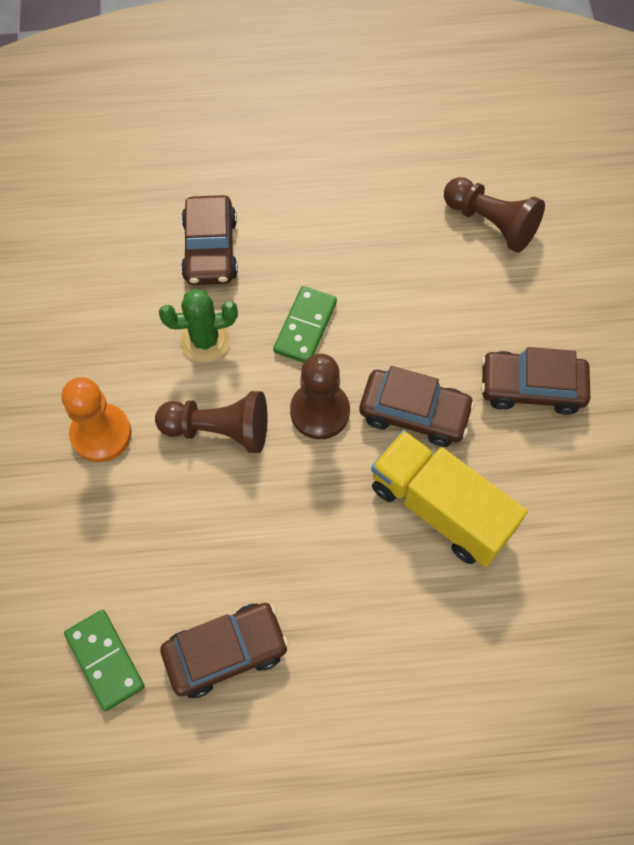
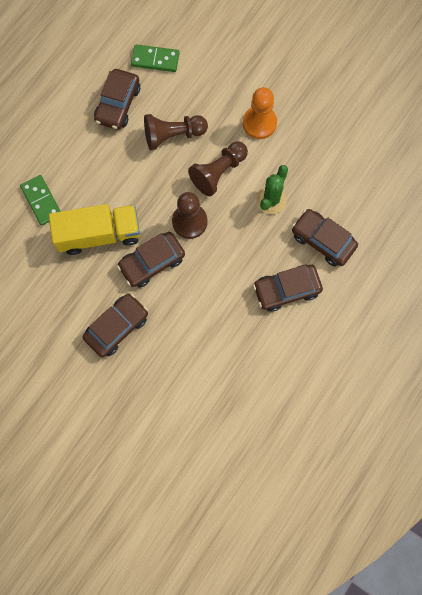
camera: 130 degrees right, 10 degrees up
green domino [273,286,337,363] -> green domino moved to [20,175,61,226]
brown pawn [444,177,545,253] -> brown pawn moved to [144,114,208,150]
none -> brown car [253,265,323,312]

